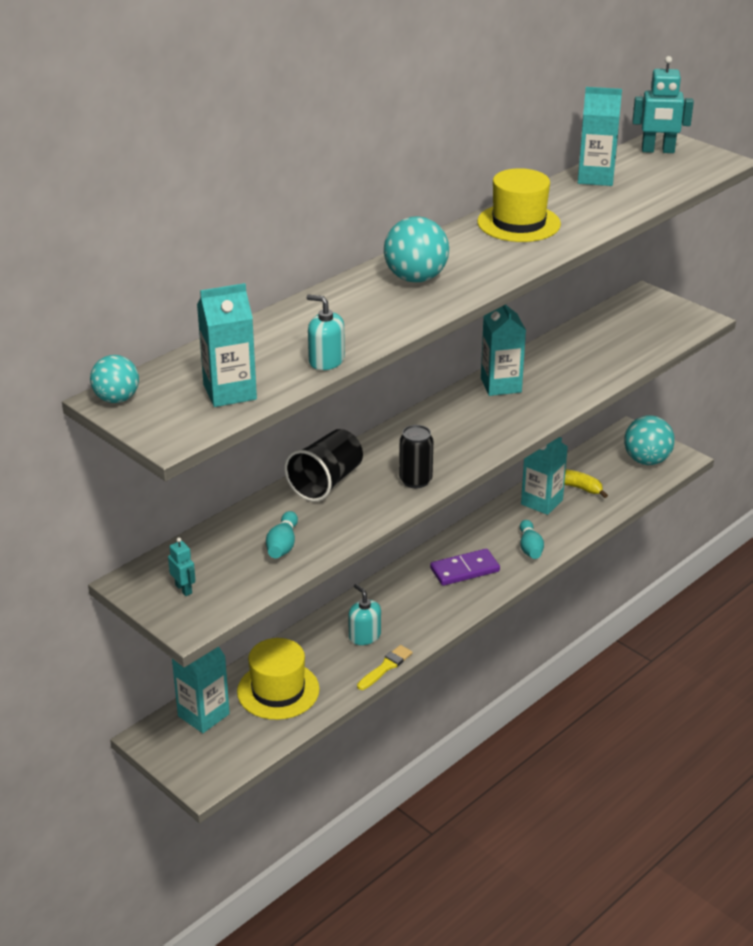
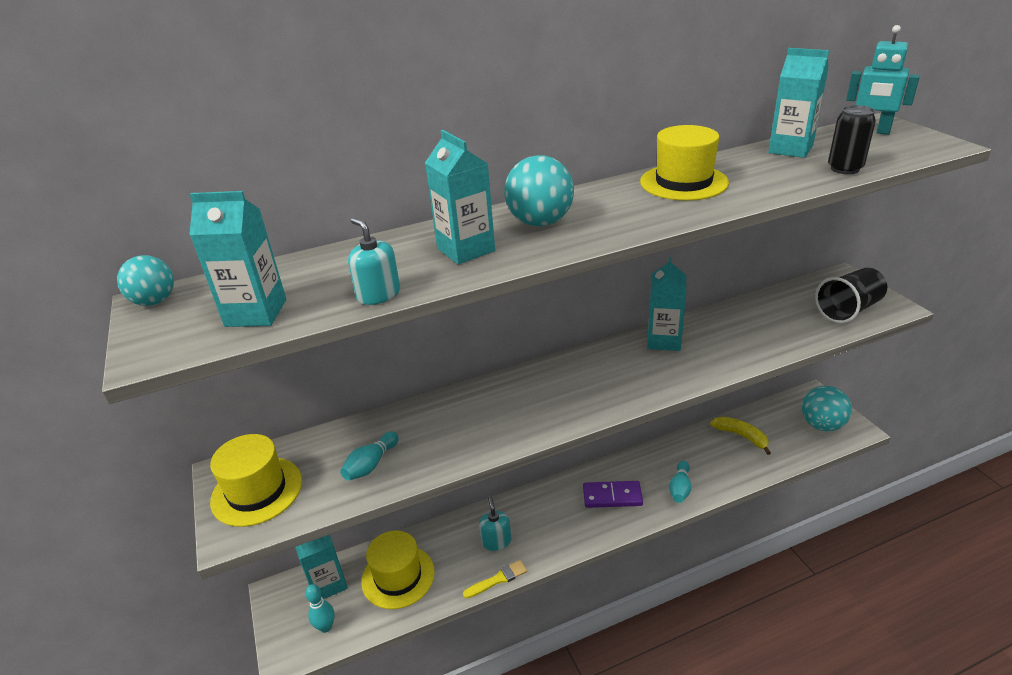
camera: 25 degrees right, 0 degrees up
turquoise robot [168,537,195,596] -> yellow hat [210,434,302,527]
black cup [284,429,363,502] -> black cup moved to [815,268,887,323]
black can [399,425,433,488] -> black can moved to [828,105,876,174]
turquoise carton [521,437,568,515] -> turquoise carton moved to [425,130,495,265]
none -> turquoise bowling pin [305,584,335,633]

